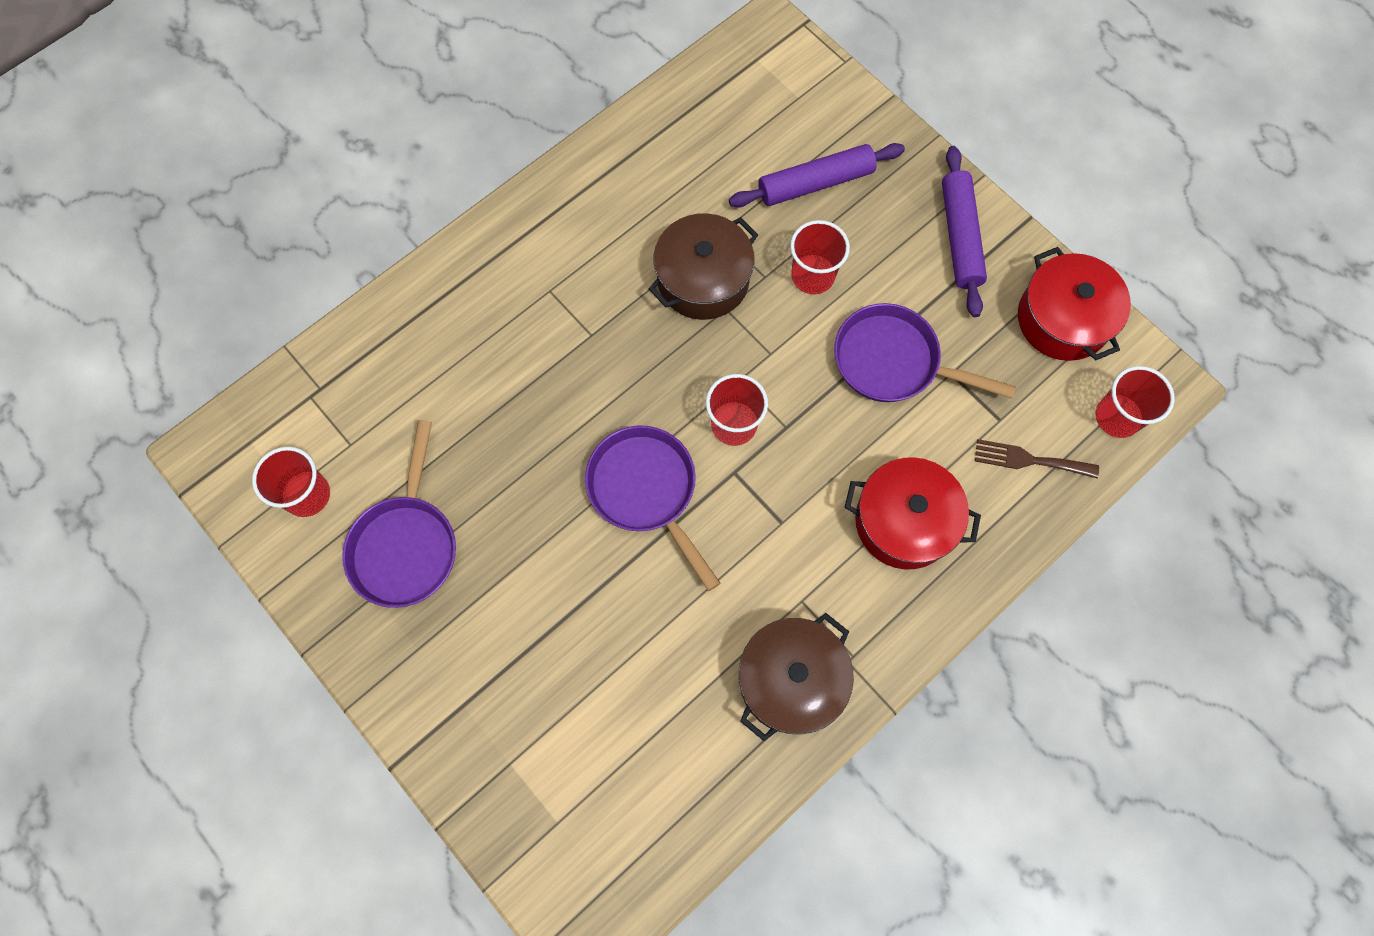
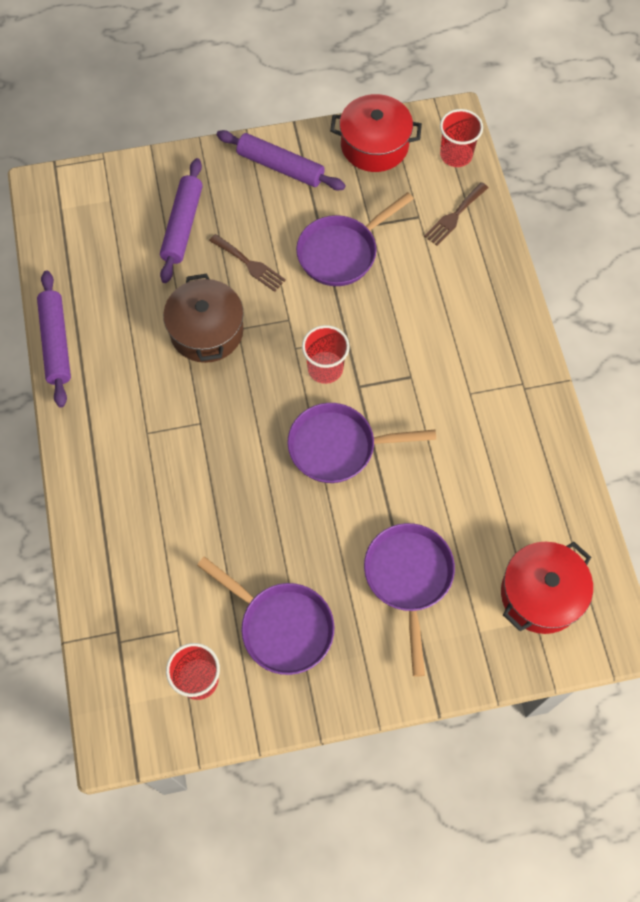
camera: 60 degrees left, 5 degrees down
brown pot [739,613,854,741] -> none
red cup [790,220,850,294] -> brown fork [209,234,286,292]
red pot [844,457,981,569] -> red pot moved to [501,542,593,634]
none -> purple rolling pin [37,271,71,407]
none -> purple pan [364,523,455,677]

